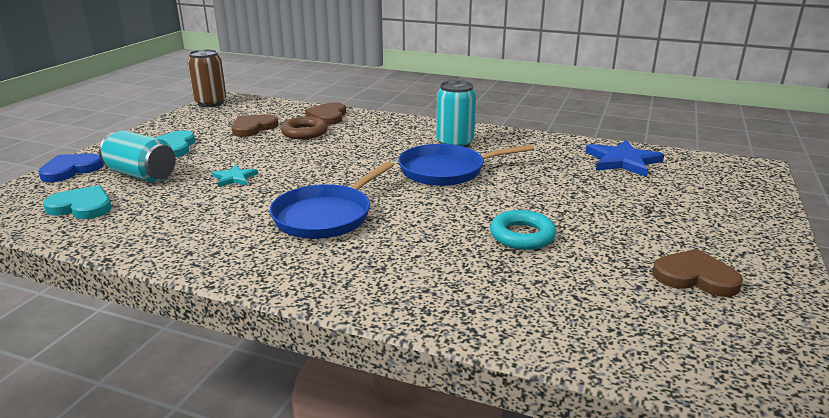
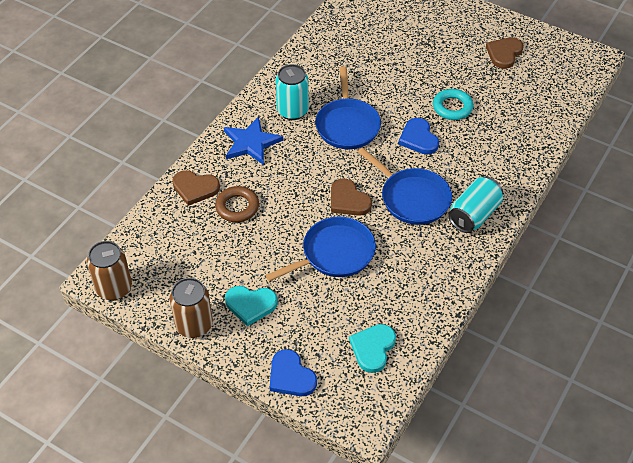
camera: 80 degrees left, 25 degrees up
turquoise can [99,131,176,182] -> turquoise can moved to [448,177,503,233]
turquoise star [212,165,258,187] -> blue pan [265,217,376,282]
brown heart [231,114,278,137] -> brown heart moved to [331,179,372,216]
blue star [586,140,664,177] -> blue star moved to [224,116,283,165]
none -> brown can [170,278,213,338]
none -> blue heart [399,118,439,155]

